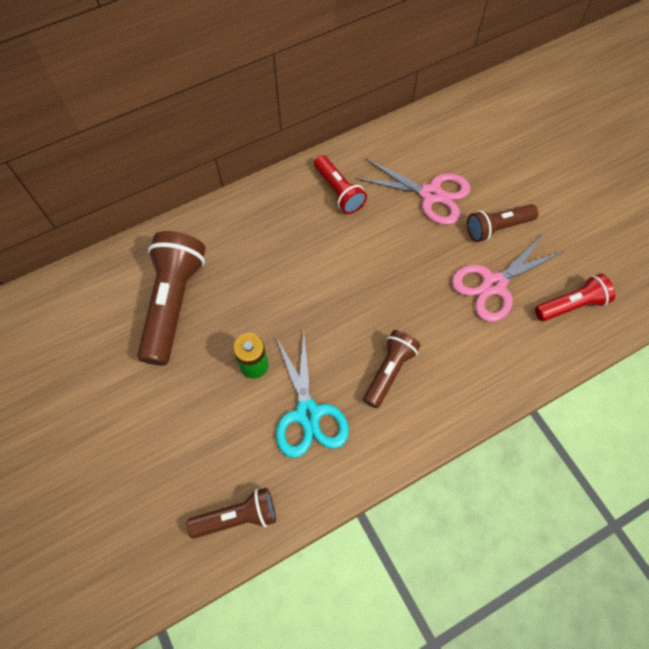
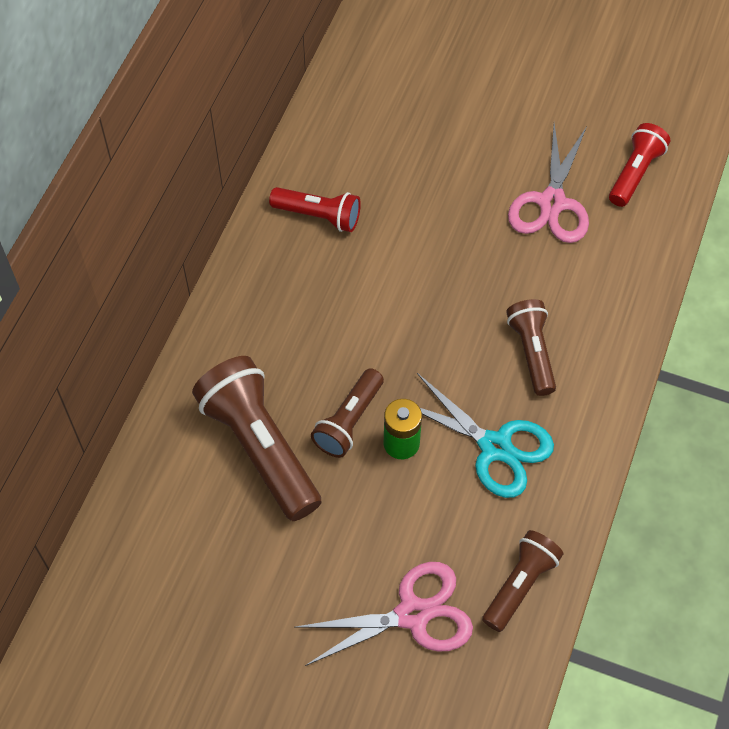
camera: 40 degrees left, 5 degrees down
pink scissors [356,158,471,225] -> pink scissors moved to [295,562,473,666]
brown flashlight [467,204,538,242] -> brown flashlight moved to [311,368,384,458]

